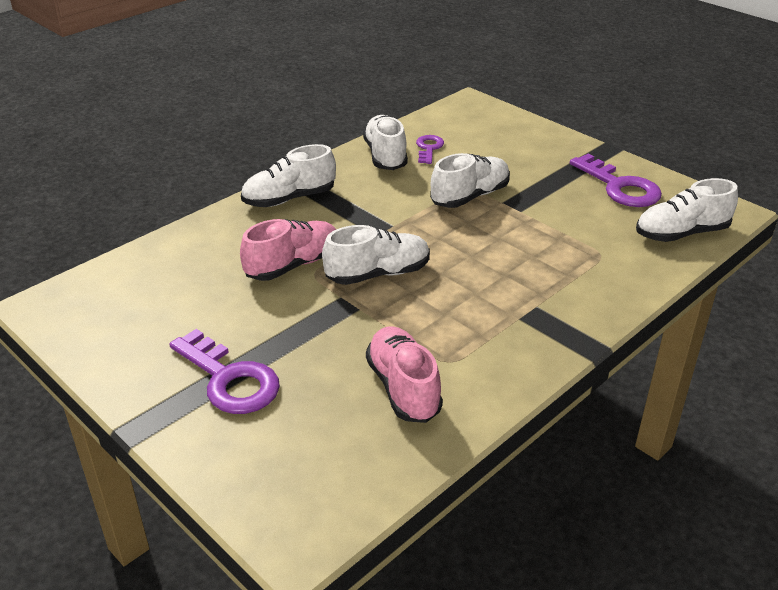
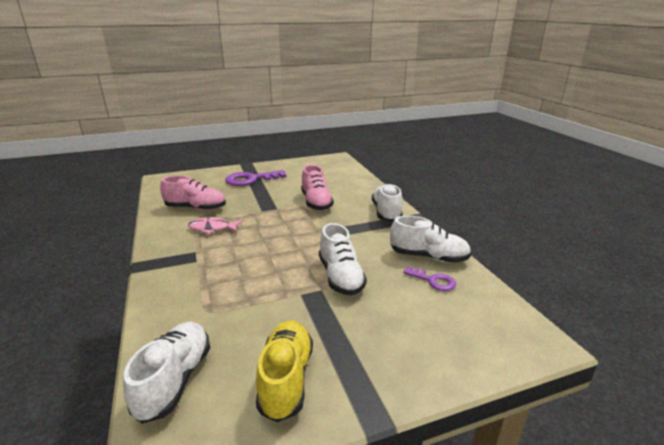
camera: 115 degrees right, 10 degrees down
white shoe [322,225,430,285] -> none
purple key [570,154,662,207] -> yellow shoe [256,320,313,422]
none -> pink fish [188,217,243,234]

